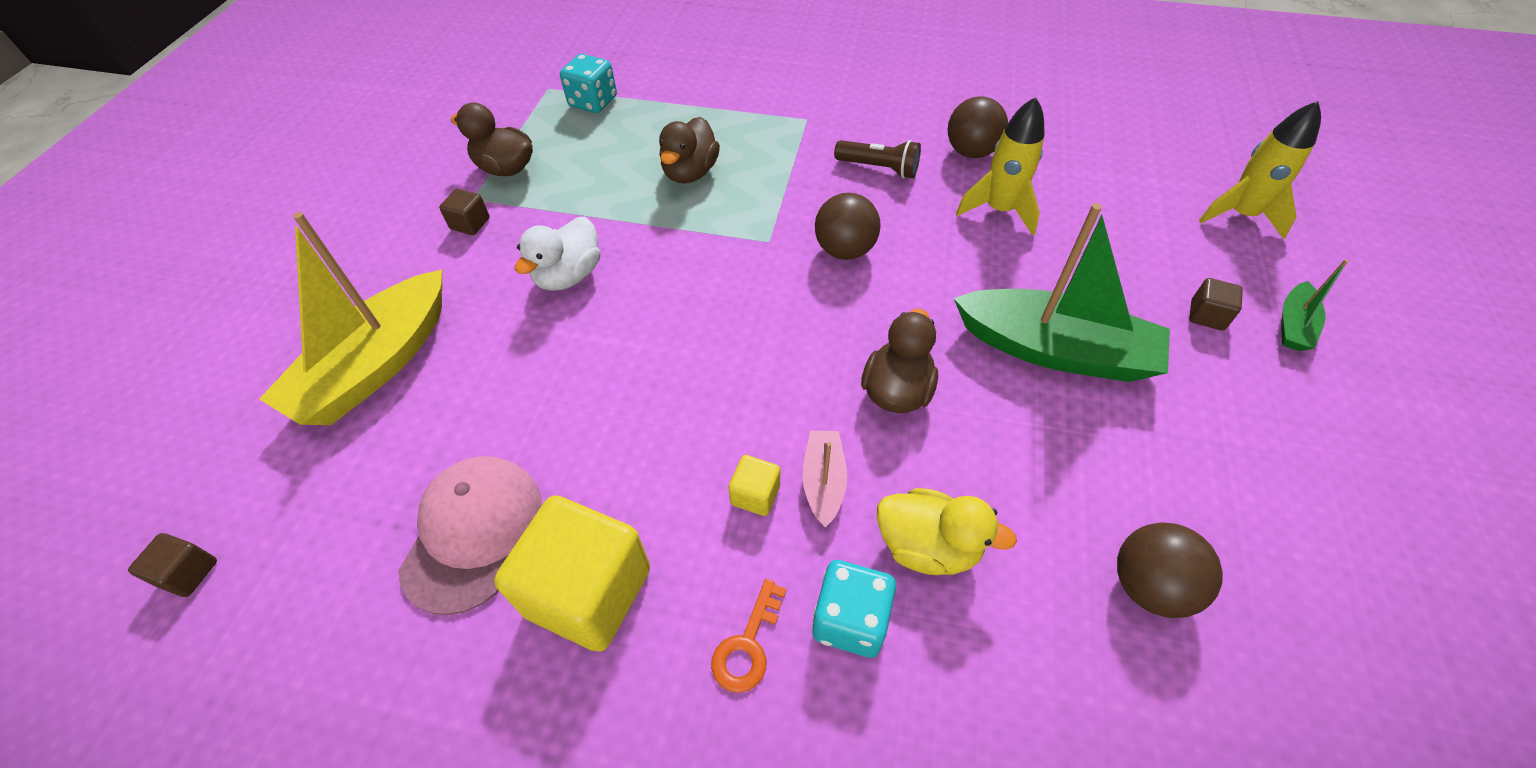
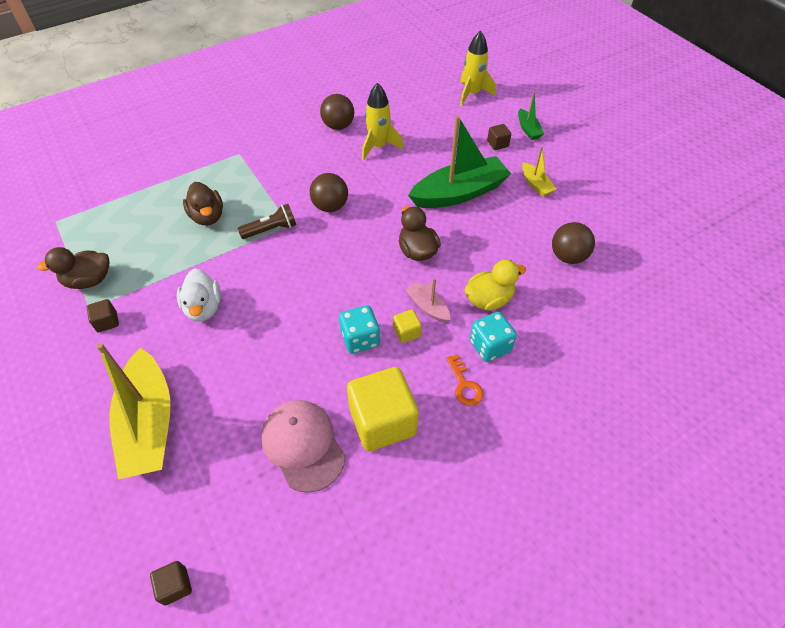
camera: 45 degrees left, 0 degrees up
turquoise dice [560,54,617,113] -> turquoise dice moved to [339,305,380,354]
brown flashlight [834,140,921,179] -> brown flashlight moved to [237,204,296,239]
none -> yellow boat [522,147,557,196]

